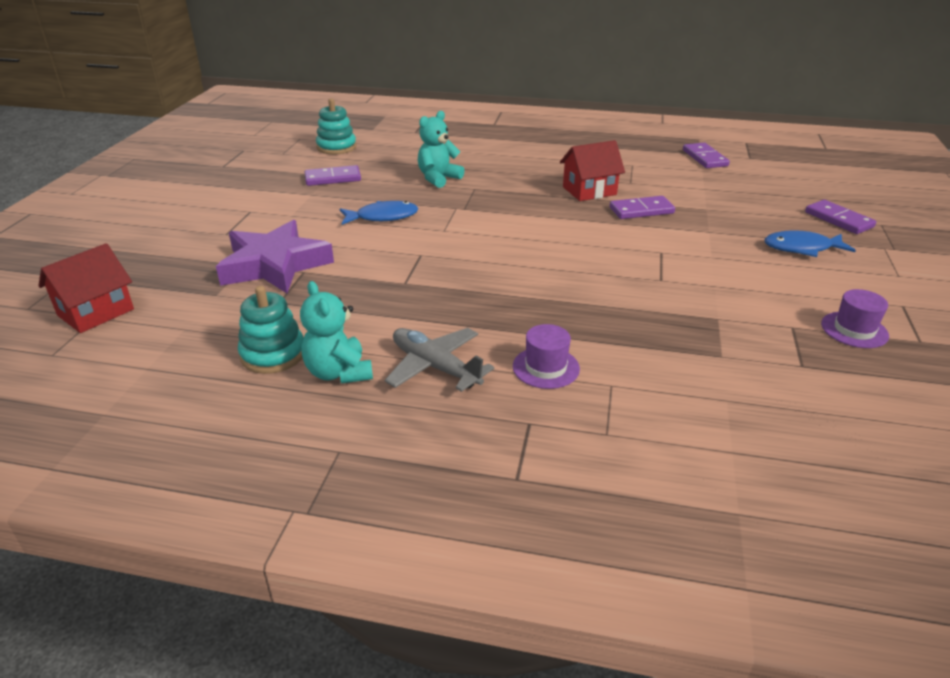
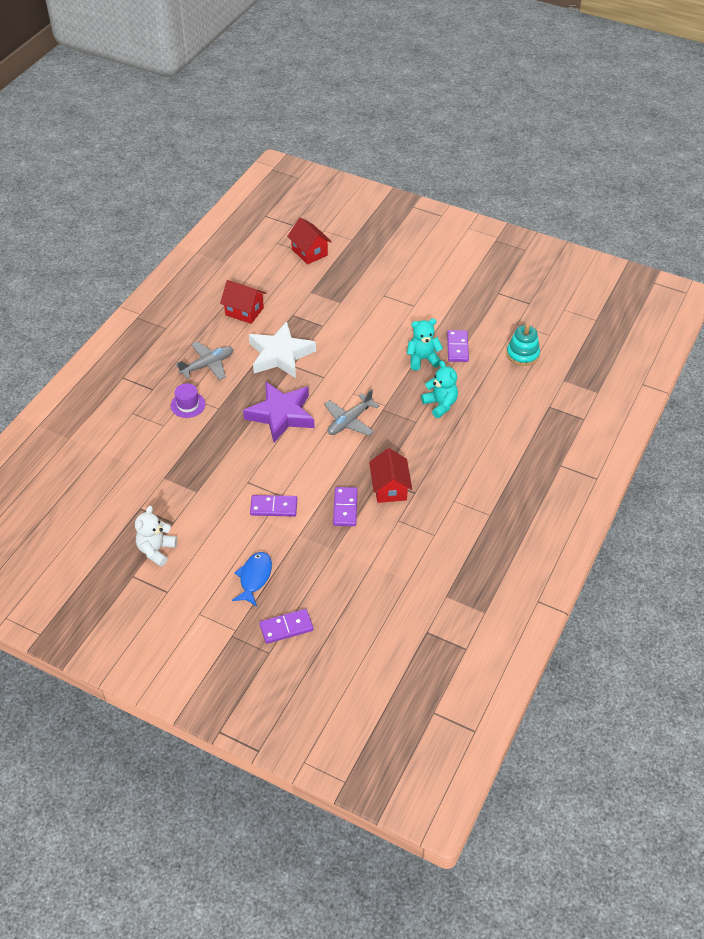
camera: 105 degrees right, 15 degrees up
purple star [216,220,334,293] -> purple star moved to [243,381,315,443]
turquoise stacking toy [238,286,304,374] -> red house [220,280,266,324]
turquoise teddy bear [300,281,373,384] -> turquoise teddy bear moved to [407,319,443,371]
blue fish [339,201,418,225] -> none
purple domino [683,143,730,168] -> purple domino moved to [250,495,297,517]
purple hat [821,289,889,348] -> white teddy bear [135,506,177,567]
none -> white star [249,322,316,378]
none -> grey plane [324,389,379,436]

